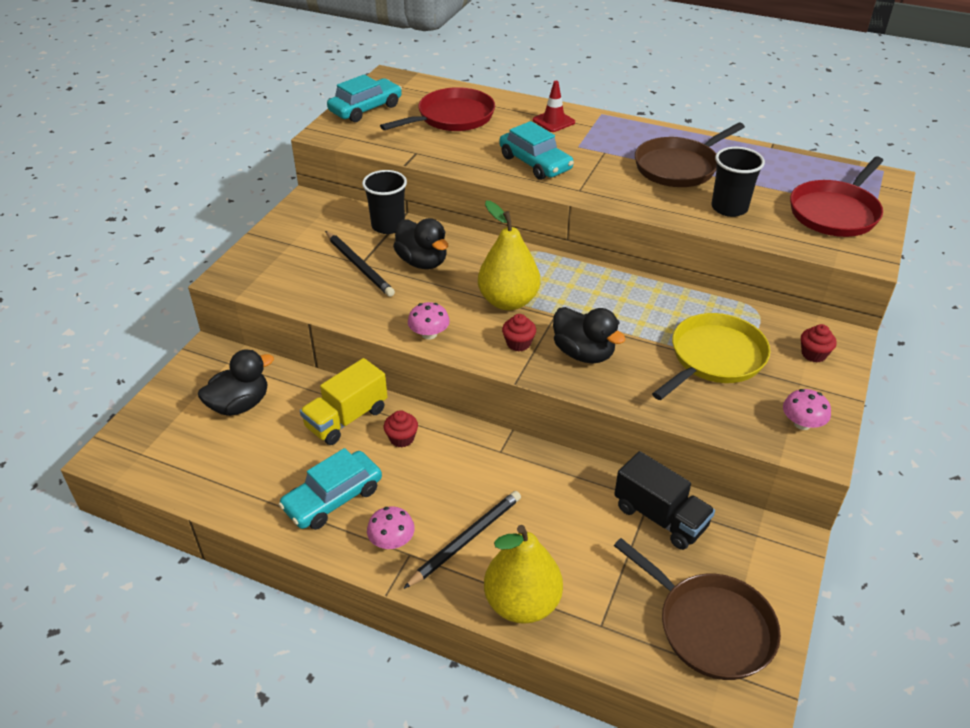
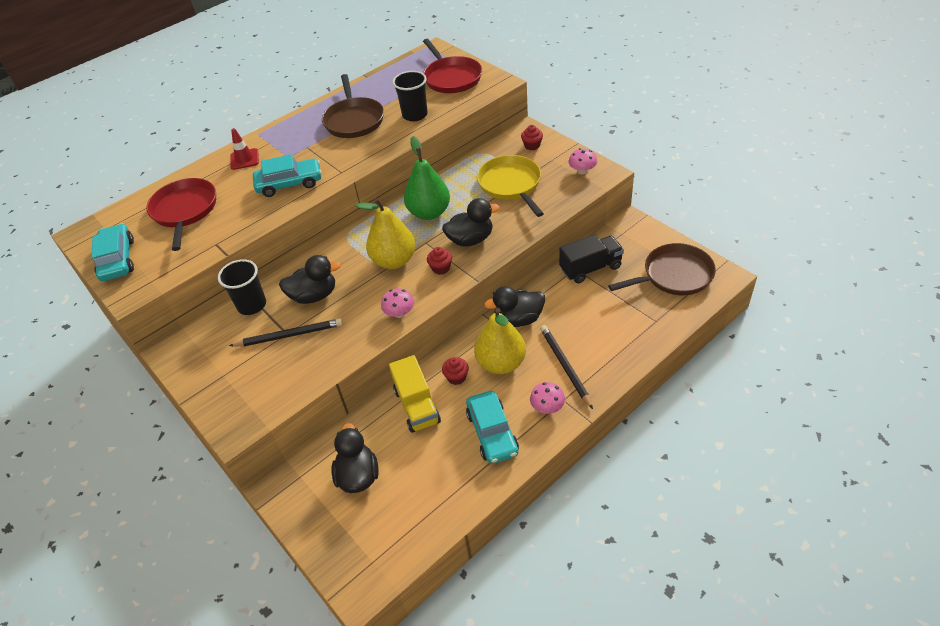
camera: 60 degrees left, 5 degrees up
yellow pear [484,525,563,624] -> yellow pear moved to [474,308,526,374]
none -> green pear [404,136,450,220]
none -> black duck [484,286,545,327]

